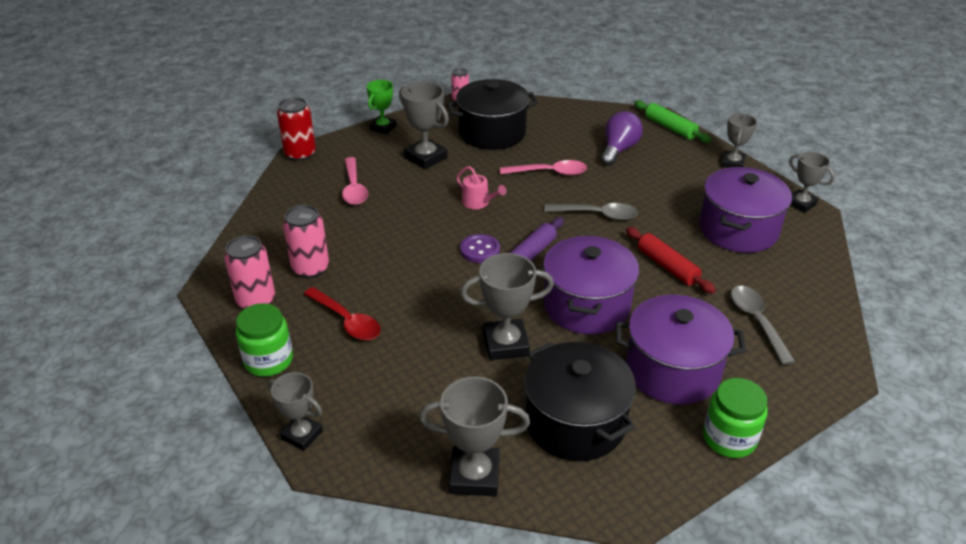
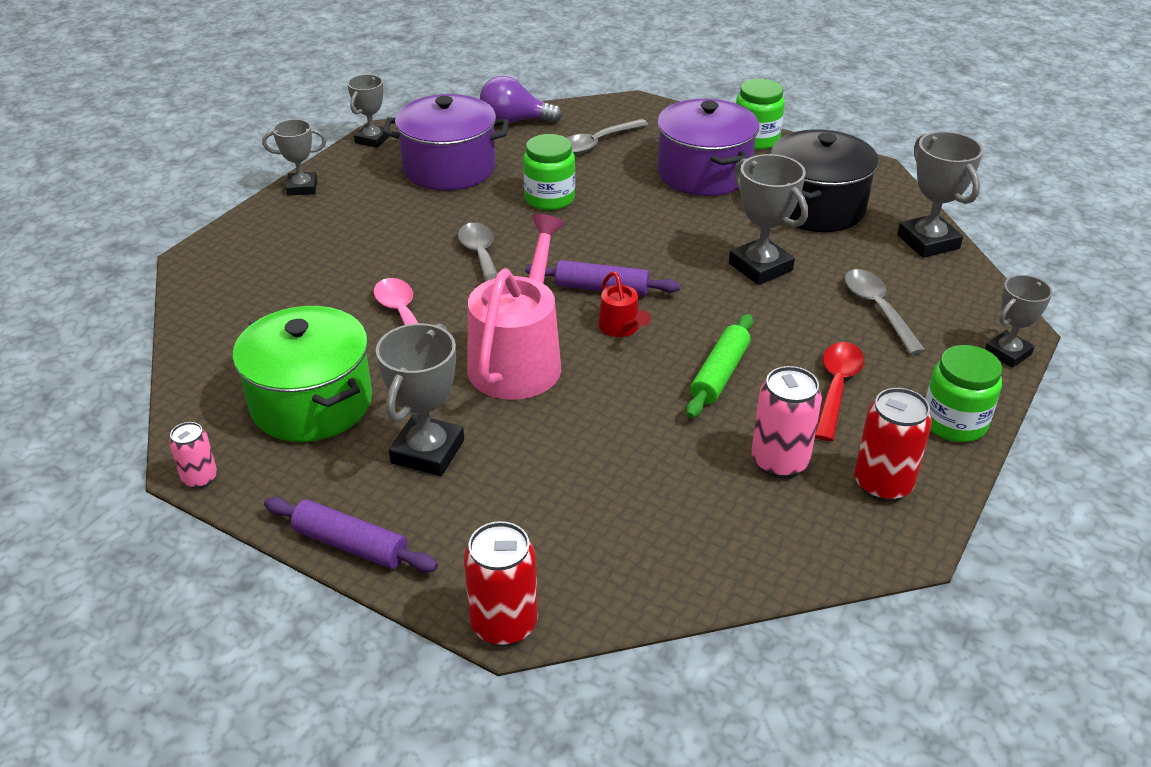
camera: 115 degrees left, 0 degrees up
pink can [224,235,275,309] -> red can [854,388,932,502]
grey trophy [267,372,323,451] -> grey trophy turned 45 degrees clockwise [985,275,1052,368]
pink spoon [342,157,368,205] -> none
green trophy [367,80,396,134] -> purple rolling pin [264,497,438,572]
black pot [447,79,538,150] -> green pot [232,306,372,442]
pink watering can [456,166,507,209] -> pink watering can [467,214,565,400], size x2.21
purple button [460,234,500,263] -> red watering can [598,272,651,337]
purple pot [543,235,639,334] -> none
purple light bulb [601,111,643,166] -> purple light bulb moved to [480,76,562,123]
red rolling pin [626,227,716,294] -> green jar [523,134,575,210]
green rolling pin [634,100,711,143] -> green rolling pin moved to [686,314,753,418]
none -> grey spoon [844,269,926,355]

